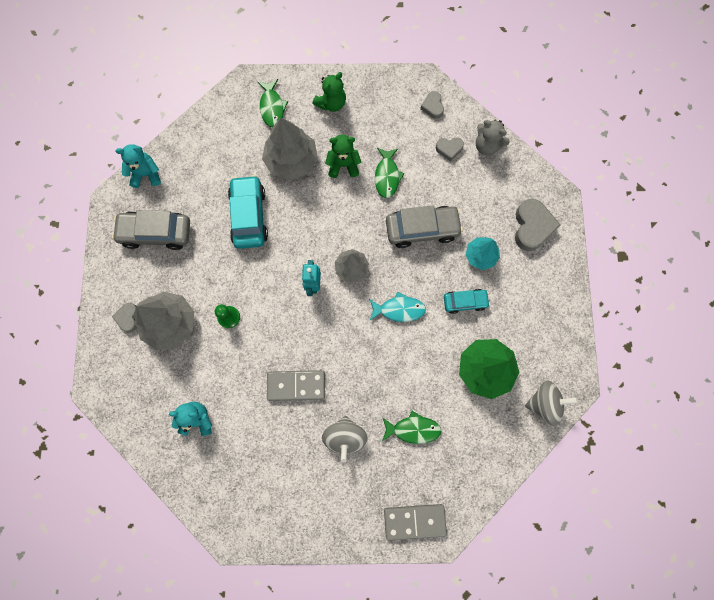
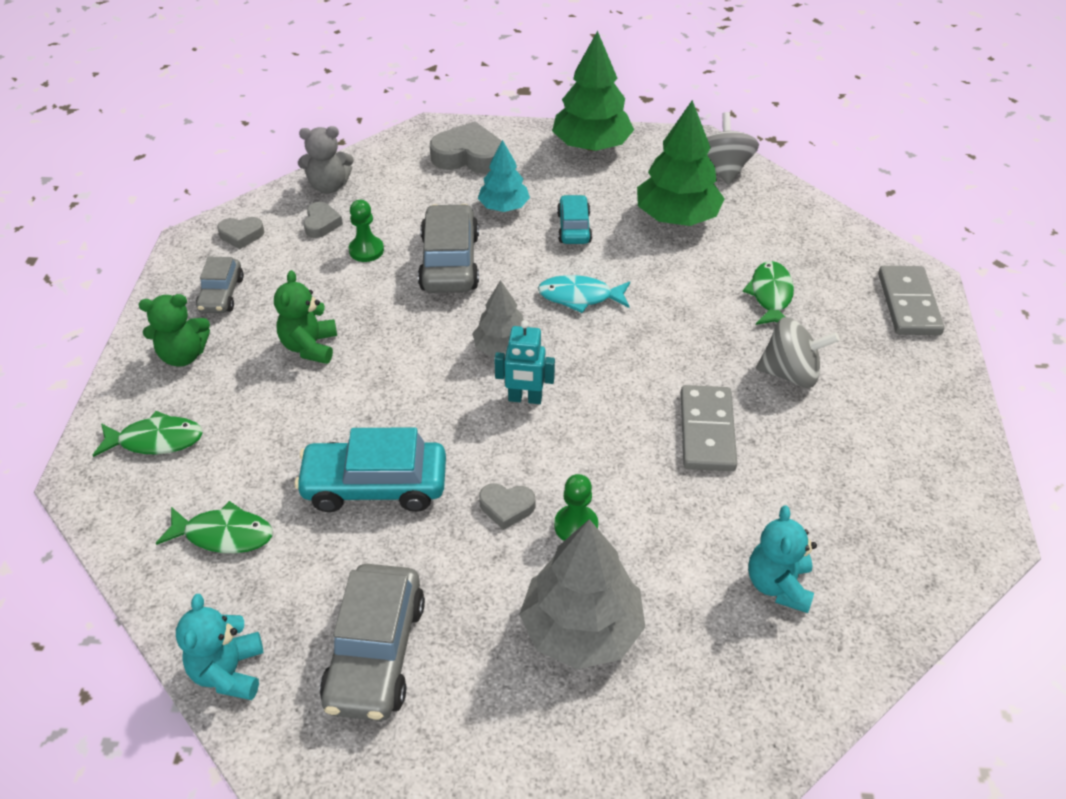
camera: 85 degrees left, 30 degrees down
grey heart [112,303,137,332] -> grey heart moved to [479,483,535,530]
grey tree [262,117,318,180] -> none
green teddy bear [313,72,346,112] -> green teddy bear turned 120 degrees clockwise [139,294,210,367]
turquoise fish [369,291,426,322] -> turquoise fish turned 90 degrees counterclockwise [538,275,630,313]
green fish [375,148,404,198] -> green fish moved to [156,501,273,553]
grey teddy bear [476,120,510,155] -> grey teddy bear turned 45 degrees clockwise [298,126,354,194]
none -> grey car [196,257,244,313]
none -> green pawn [348,200,384,262]
none -> green tree [552,30,634,151]

